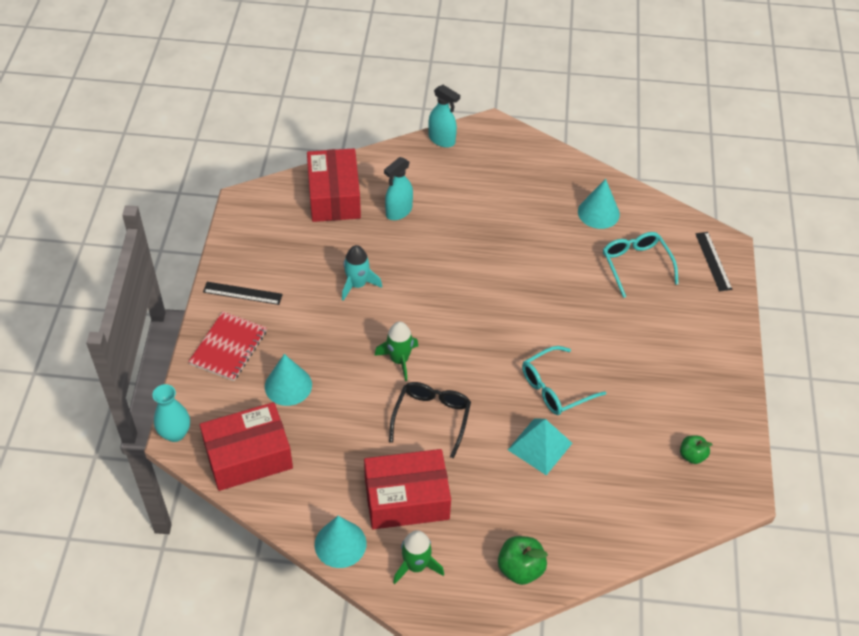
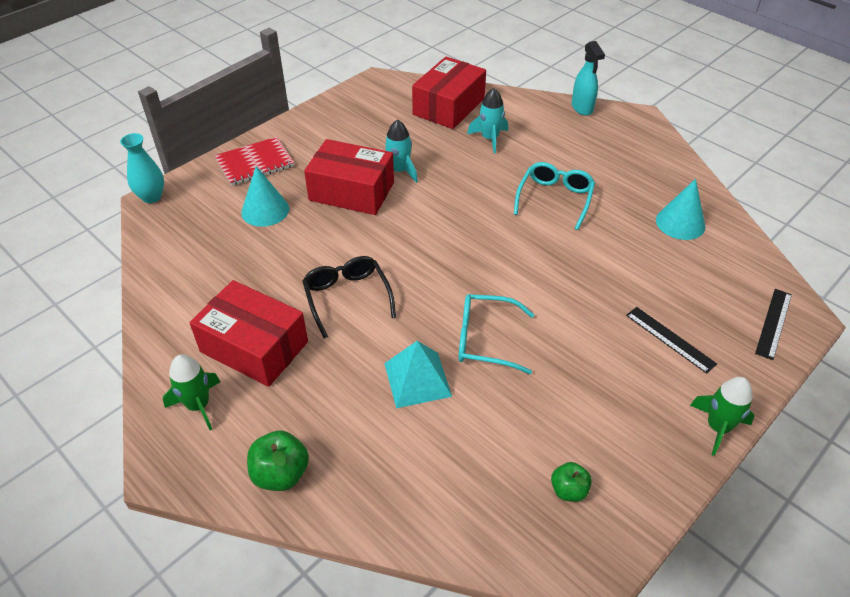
camera: 40 degrees right, 5 degrees down
red box [200,402,293,491] -> red box moved to [304,139,394,215]
black ruler [203,282,283,305] -> black ruler moved to [626,307,717,374]
turquoise cone [315,516,367,568] -> none
green rocket [374,321,418,381] -> green rocket moved to [690,377,754,456]
turquoise spray bottle [384,157,413,220] -> turquoise rocket [467,88,508,154]
black glasses [389,382,471,458] -> black glasses turned 75 degrees counterclockwise [303,256,396,338]
turquoise glasses [603,232,679,298] -> turquoise glasses moved to [514,162,595,230]

